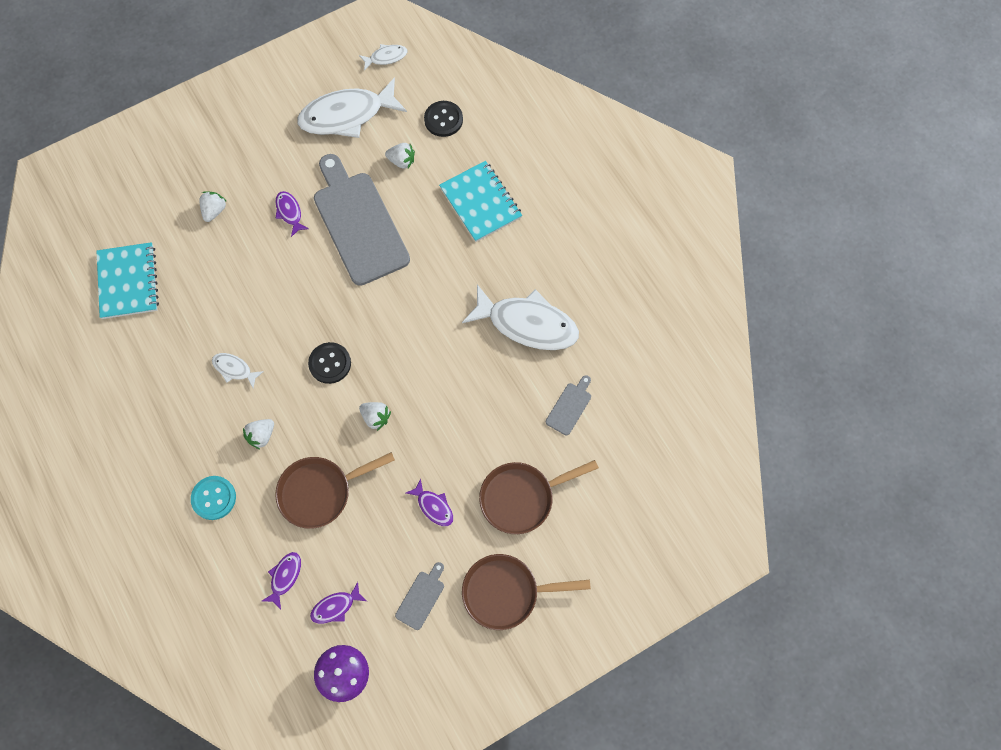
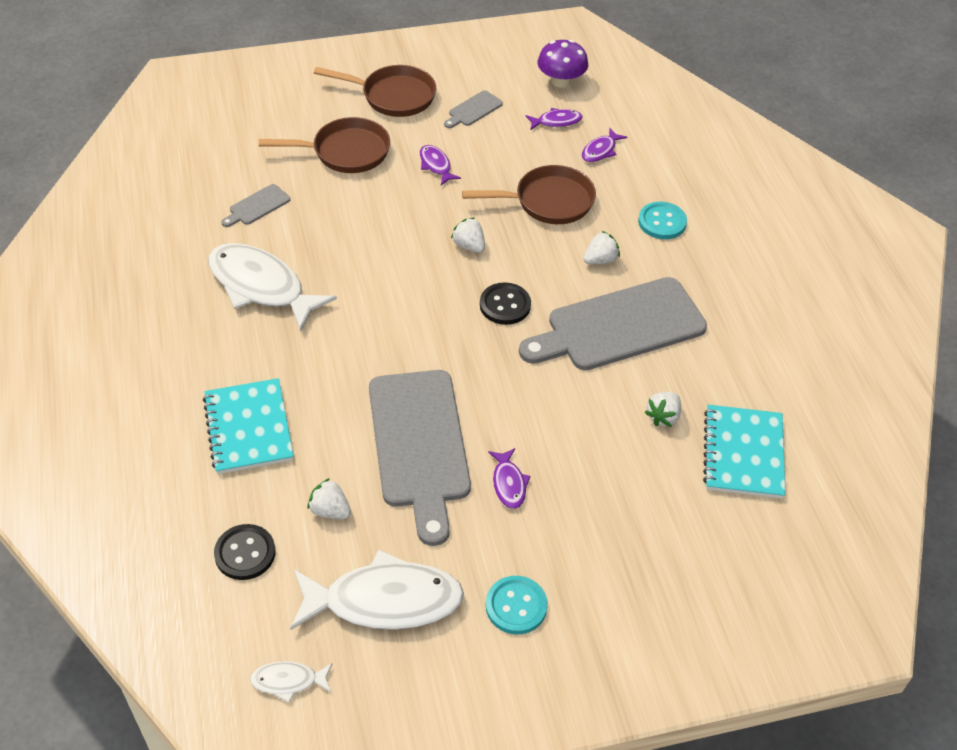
camera: 165 degrees left, 20 degrees down
white strawberry [199,192,227,222] -> white strawberry moved to [645,392,681,427]
white fish [212,353,264,388] -> grey cutting board [519,277,707,370]
none -> turquoise button [486,576,548,634]

